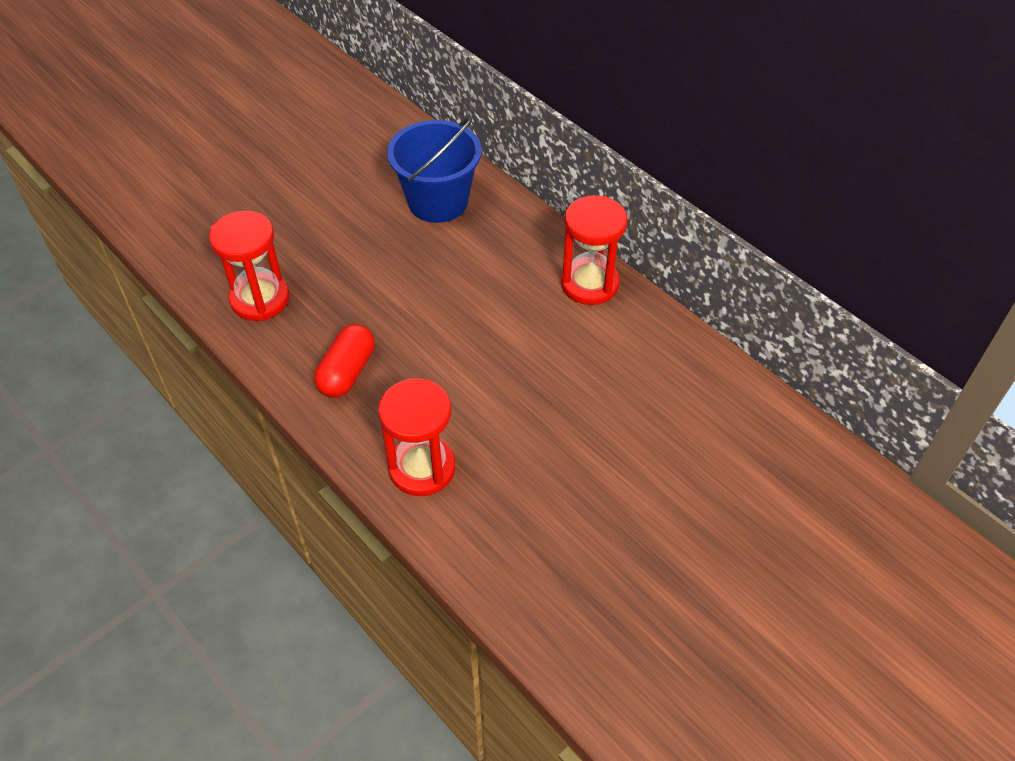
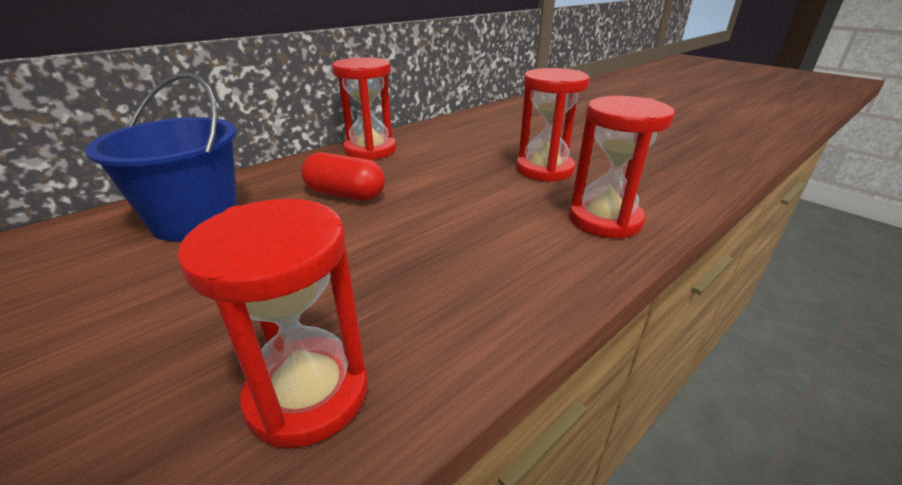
camera: 90 degrees left, 20 degrees down
red capsule [314,324,375,398] -> red capsule moved to [301,152,385,201]
none -> red hourglass [516,68,590,182]

